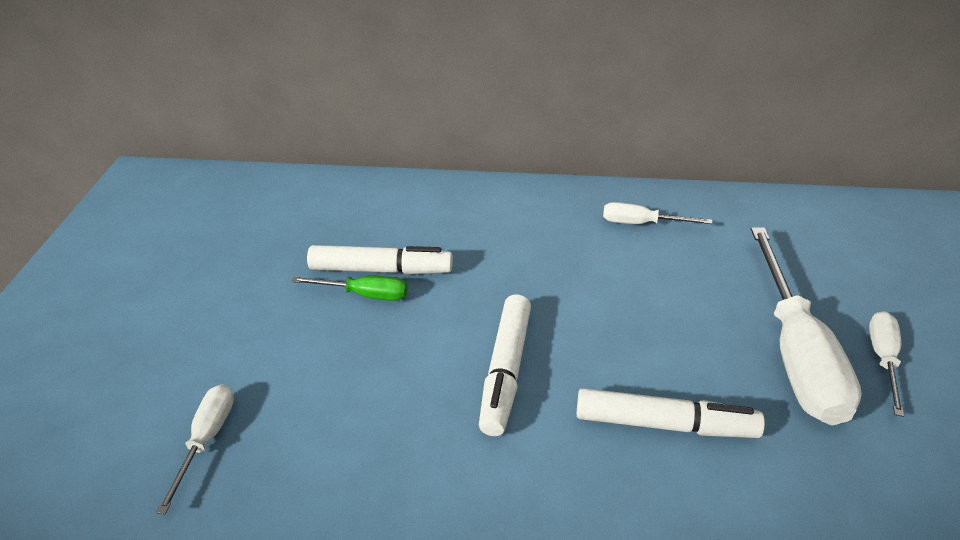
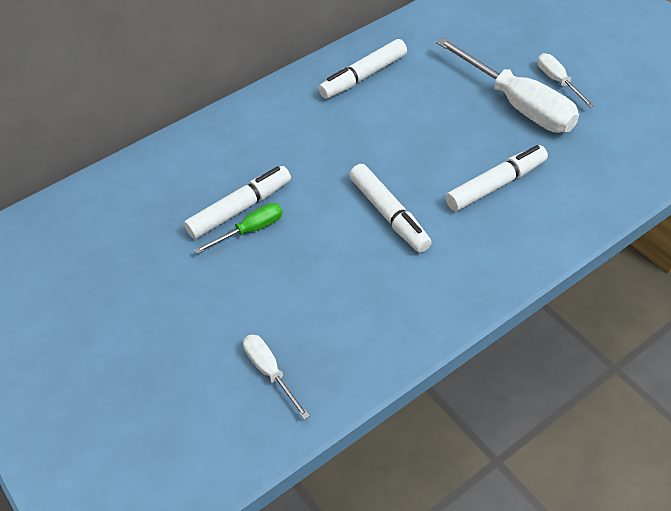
camera: 40 degrees left, 10 degrees up
white screwdriver [603,202,713,224] -> white marker [318,39,407,99]

